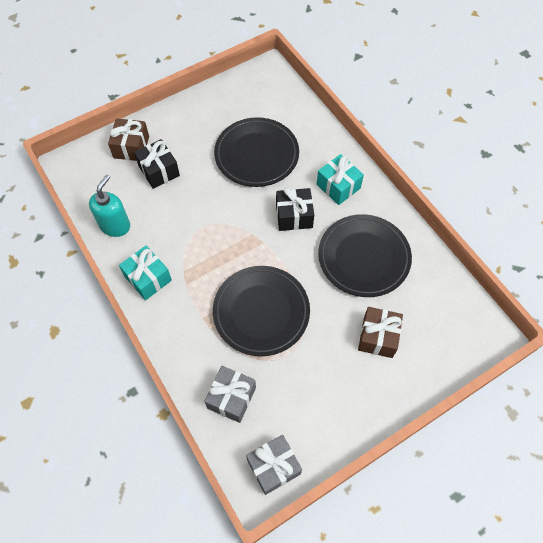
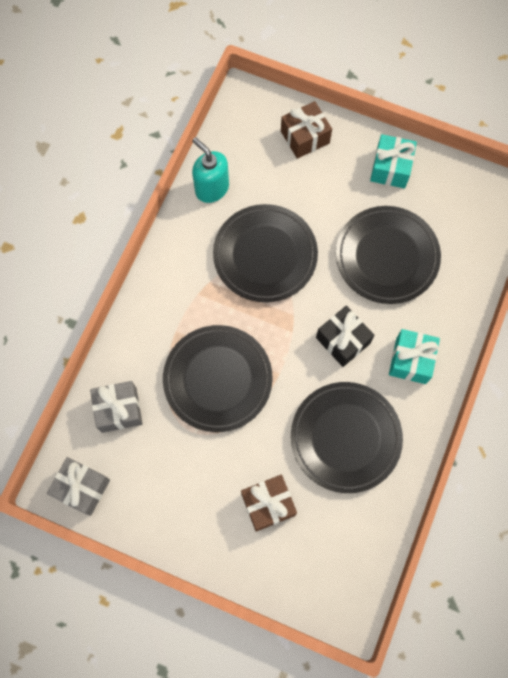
camera: 55 degrees right, 10 degrees up
turquoise soap dispenser [89,174,130,237] -> turquoise soap dispenser turned 120 degrees counterclockwise [192,137,229,203]
turquoise gift [119,246,172,300] -> turquoise gift moved to [370,134,417,188]
black gift [134,139,180,189] -> none
none -> black plate [213,204,318,302]

